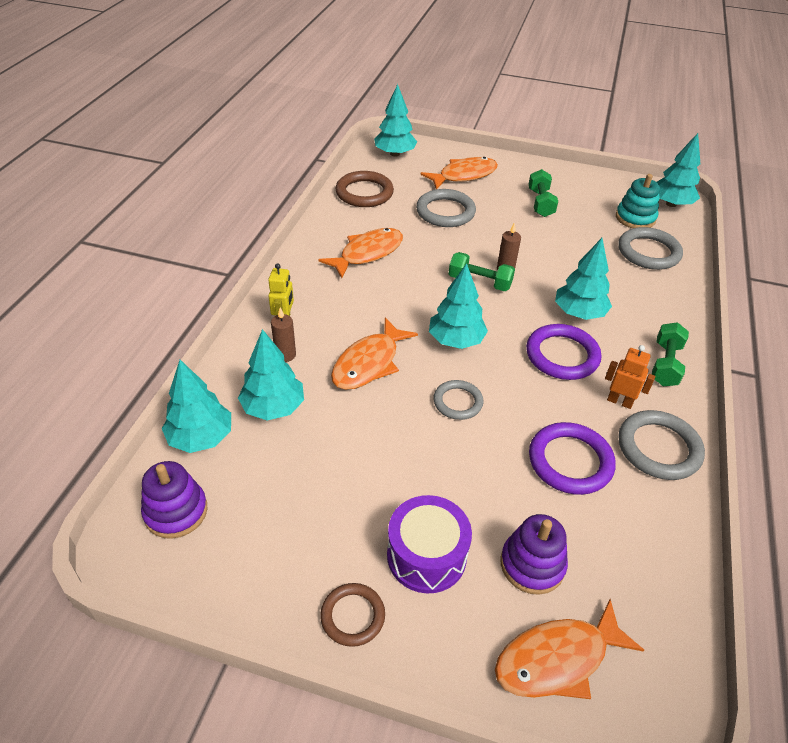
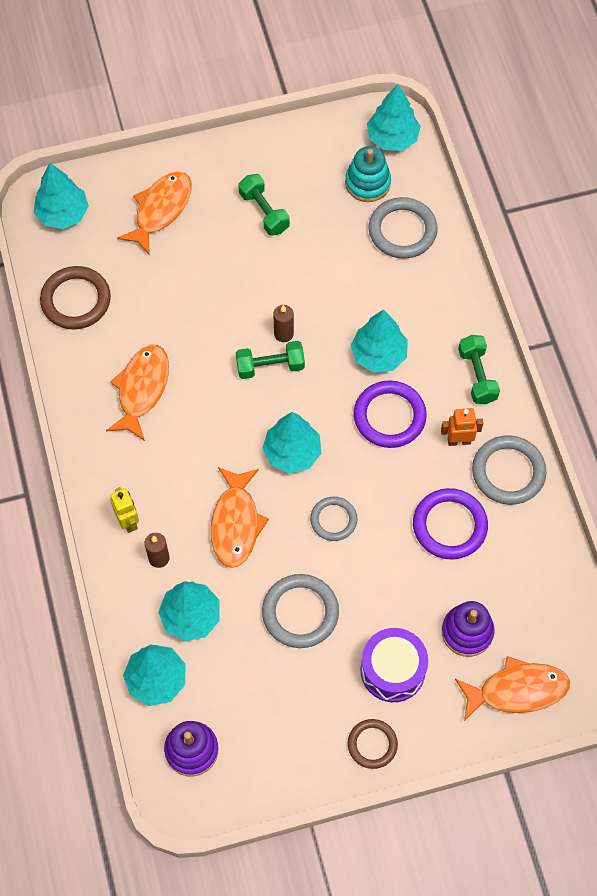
camera: 30 degrees left, 20 degrees up
grey ring [416,189,476,227] -> grey ring moved to [262,574,339,648]
orange fish [495,599,644,699] -> orange fish turned 135 degrees counterclockwise [455,656,570,721]

